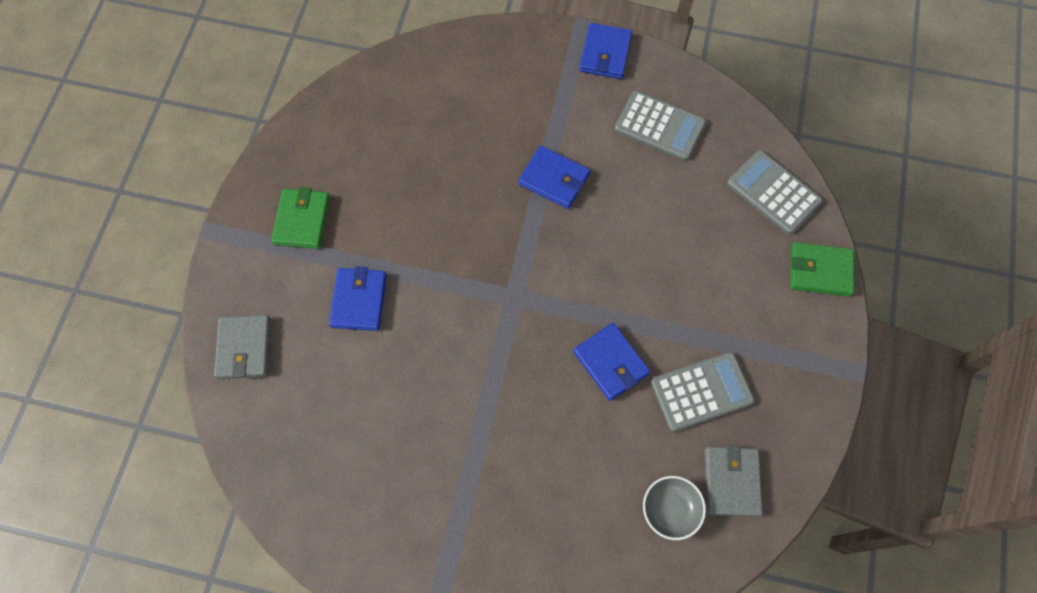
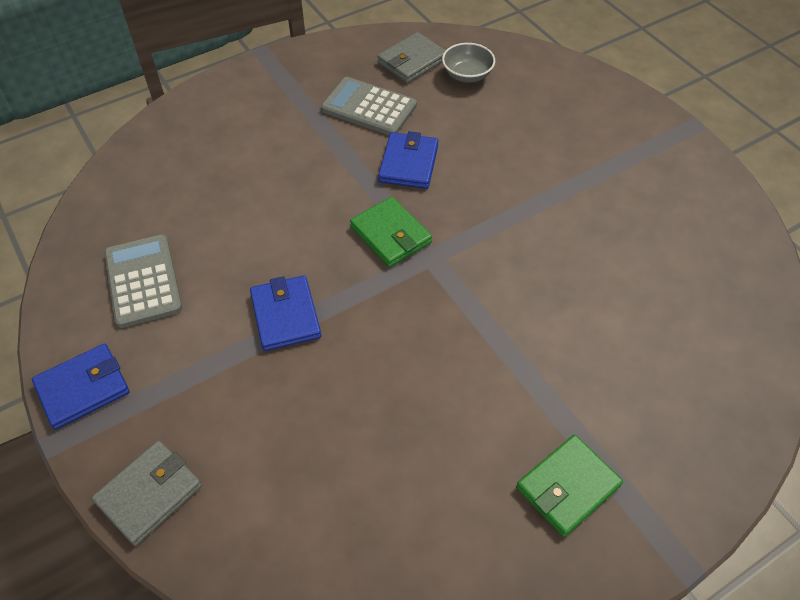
camera: 135 degrees left, 15 degrees down
grey wallet [214,315,271,379] -> grey wallet moved to [92,441,202,546]
blue wallet [329,266,387,331] -> none
grey calculator [727,150,823,235] -> none
green wallet [790,242,854,297] -> green wallet moved to [350,197,432,267]

